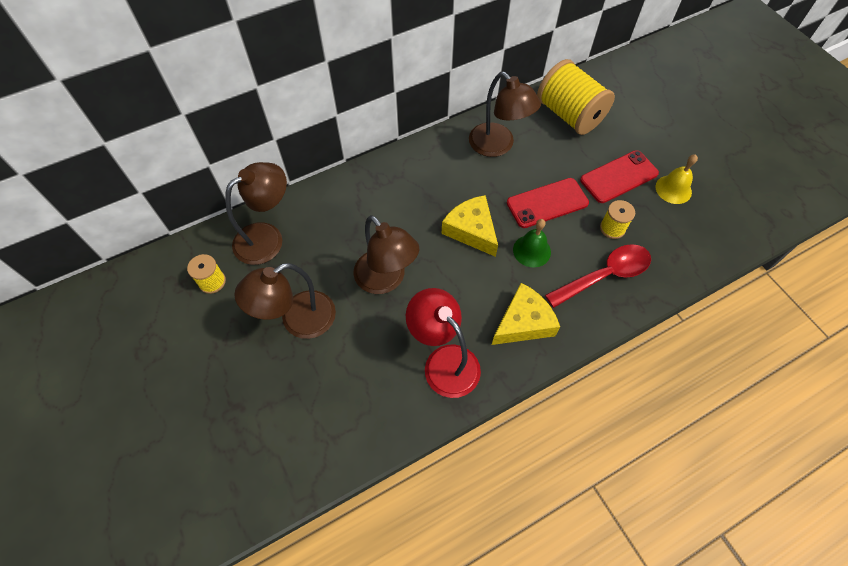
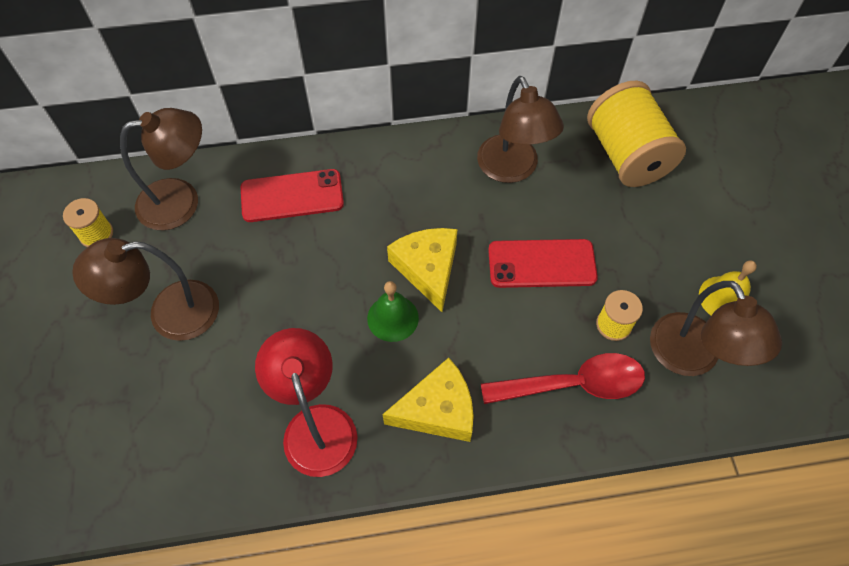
camera: 20 degrees right, 0 degrees up
brown lamp [354,215,420,294] -> brown lamp moved to [650,281,782,376]
green bell [513,219,551,267] -> green bell moved to [367,281,419,342]
red phone [580,150,659,203] -> red phone moved to [241,169,344,222]

